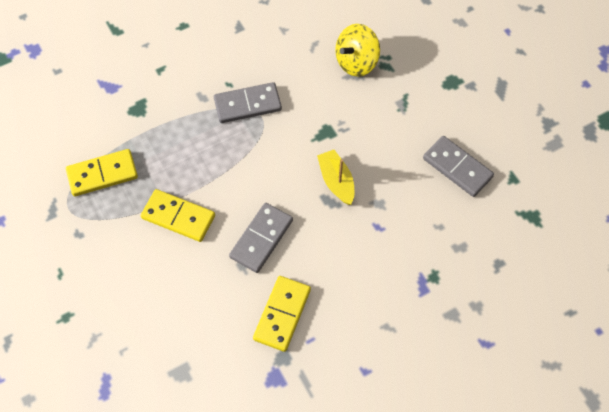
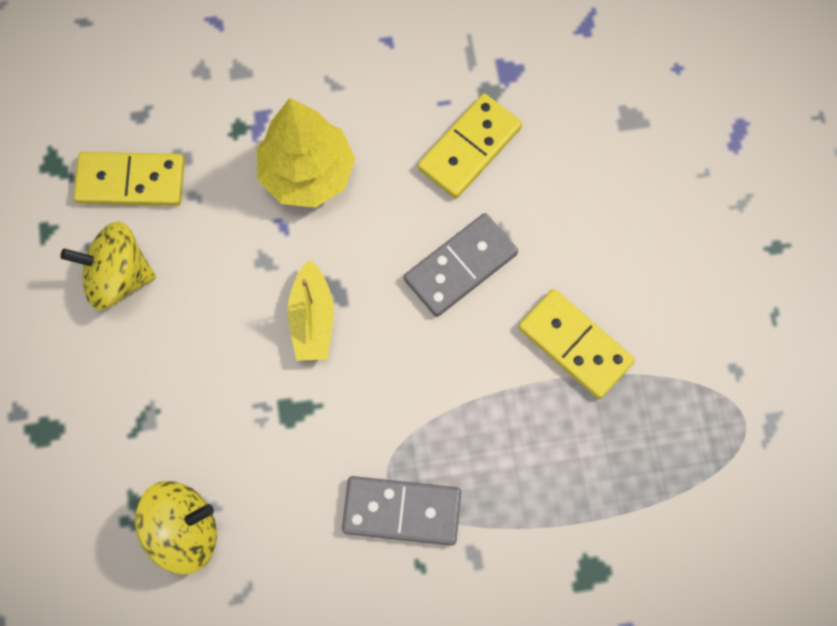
camera: 160 degrees left, 10 degrees up
yellow domino [66,149,138,196] -> yellow domino moved to [74,152,185,206]
grey domino [423,136,494,197] -> yellow spinning top [60,221,156,310]
none -> yellow tree [257,98,355,208]

